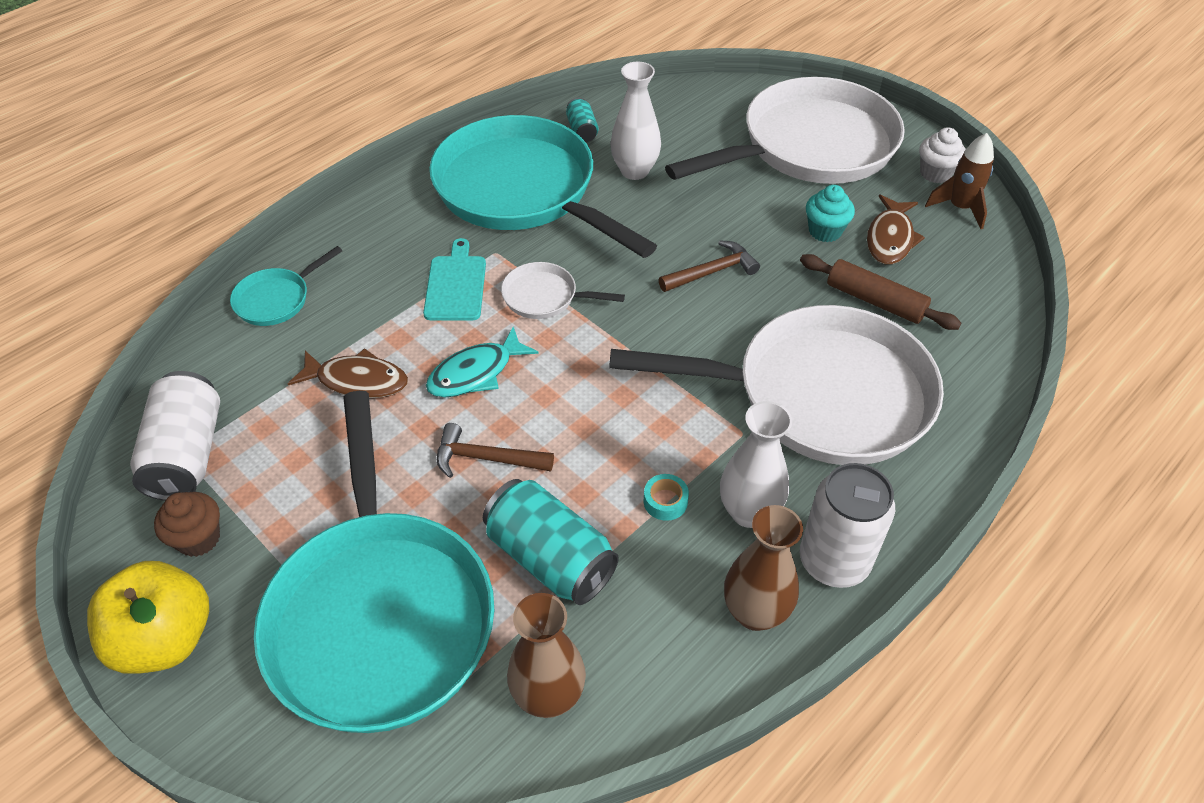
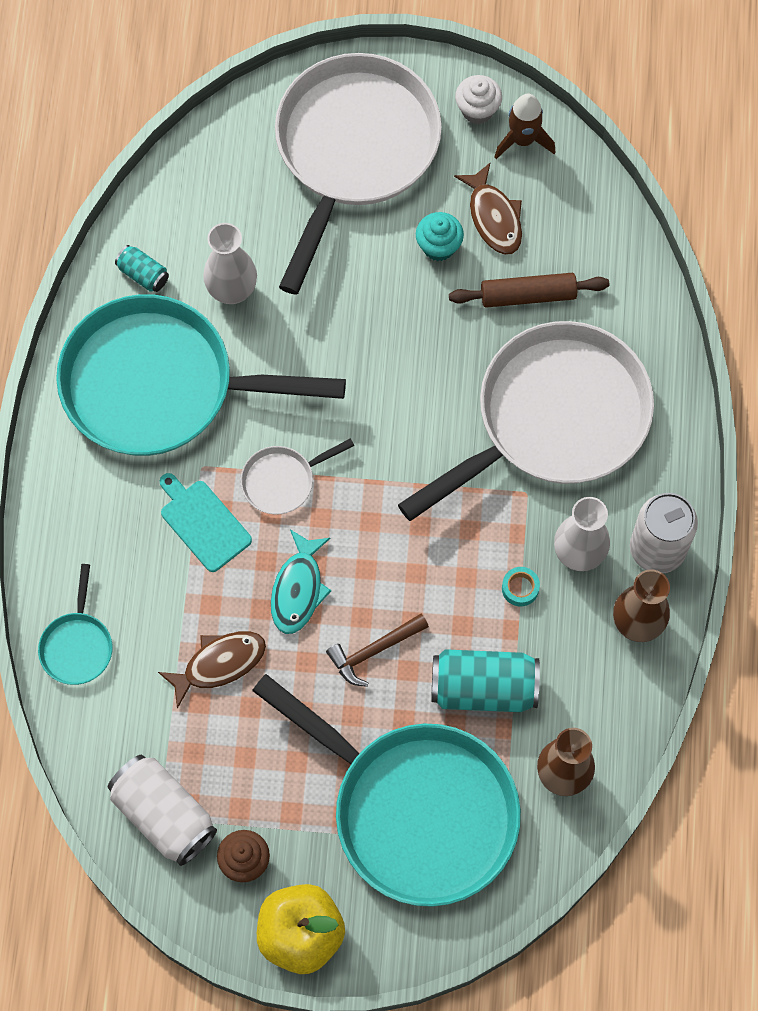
camera: 40 degrees left, 20 degrees up
brown hammer [658,240,760,292] -> none

